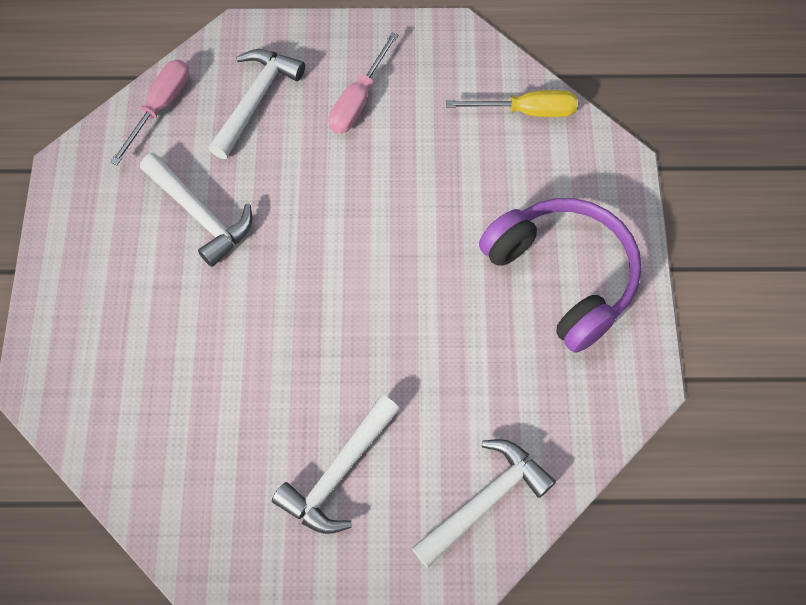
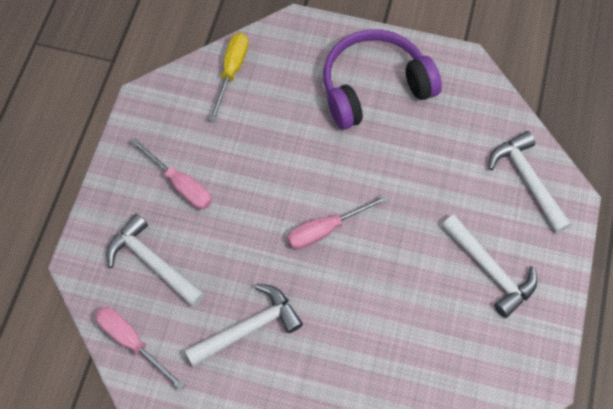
camera: 75 degrees left, 0 degrees up
none -> pink screwdriver [287,194,389,249]

